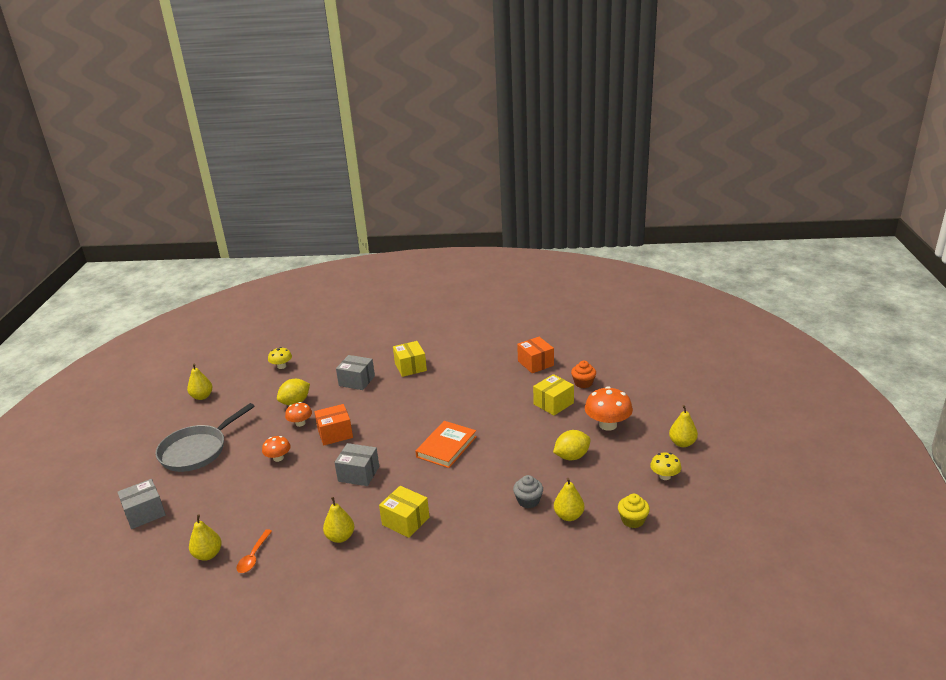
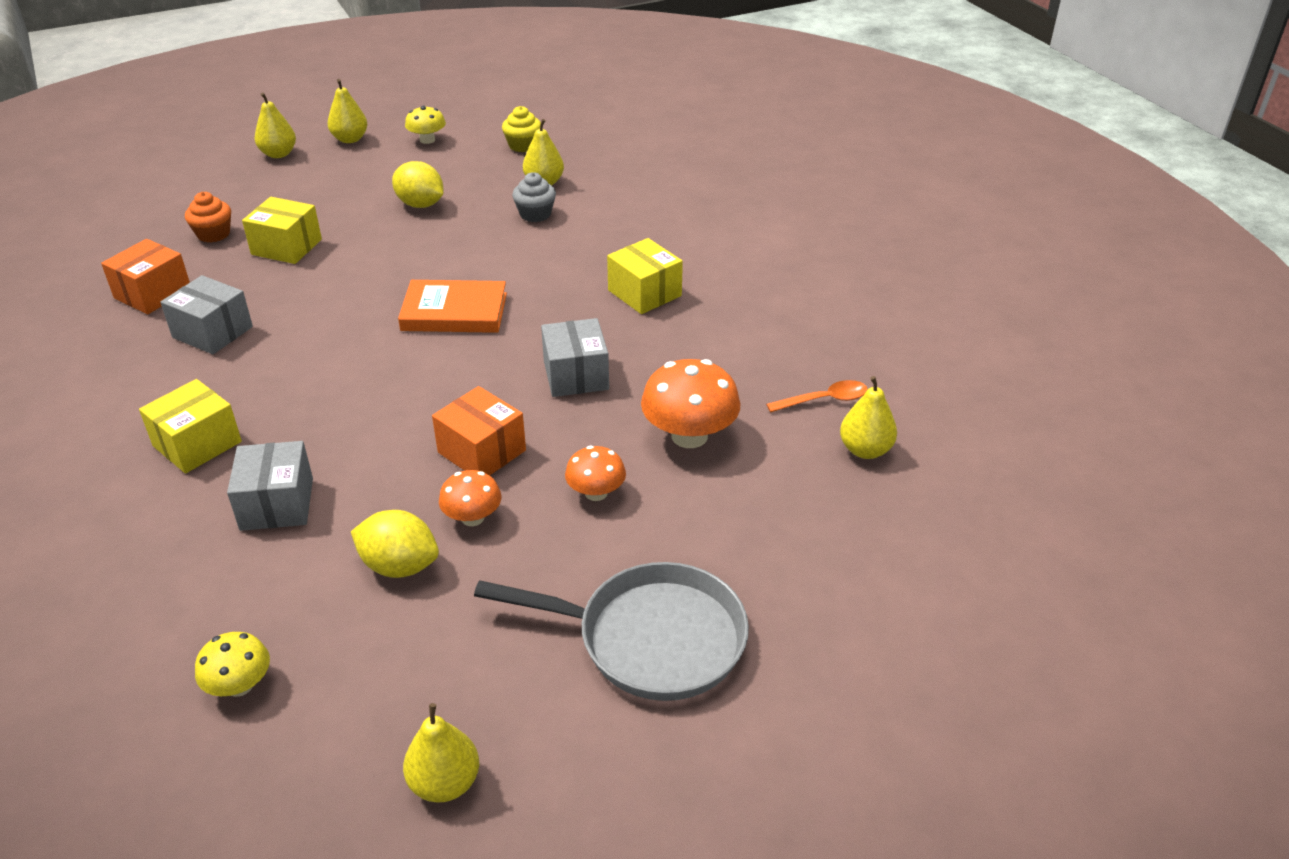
camera: 120 degrees left, 10 degrees up
grey box [117,479,166,529] -> grey box moved to [160,275,253,354]
yellow pear [323,497,354,543] -> yellow pear moved to [255,93,296,158]
yellow box [379,486,430,538] -> yellow box turned 45 degrees counterclockwise [607,238,683,314]
orange mushroom [585,386,633,431] -> orange mushroom moved to [641,359,741,448]

